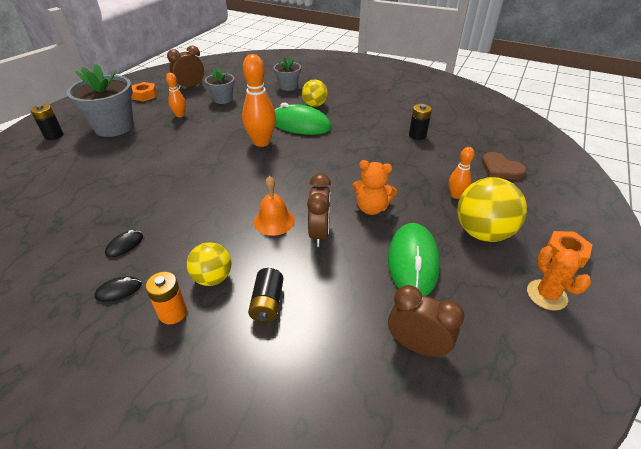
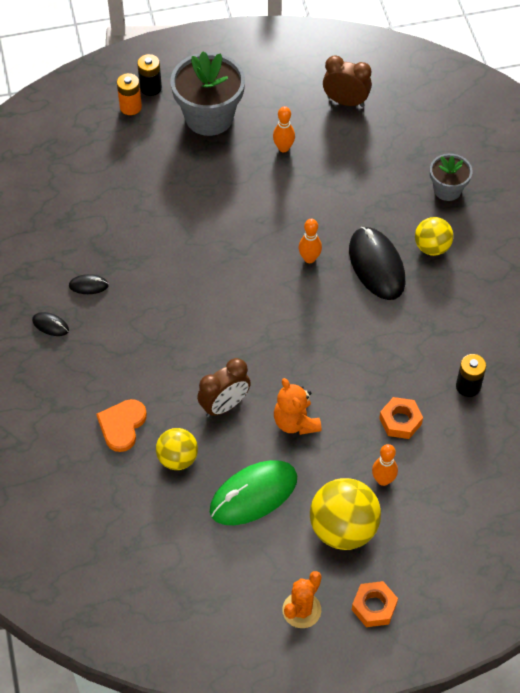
camera: 50 degrees right, 15 degrees up
orange nut [131,82,157,102] -> orange nut moved to [379,397,423,439]
orange battery [145,272,187,324] -> orange battery moved to [117,73,142,115]
yellow ball [187,242,231,286] -> yellow ball moved to [156,428,198,470]
grey flower pot [205,68,235,104] -> none
orange bowling pin [242,54,276,147] -> orange bowling pin [298,219,322,263], size x0.55
black battery [248,268,283,323] -> orange heart [96,399,147,452]
orange bell [254,176,295,236] -> none
green mouse [275,103,332,135] -> black mouse [349,227,405,300]
brown clock [388,285,465,358] -> none
brown heart [482,152,526,179] -> none

